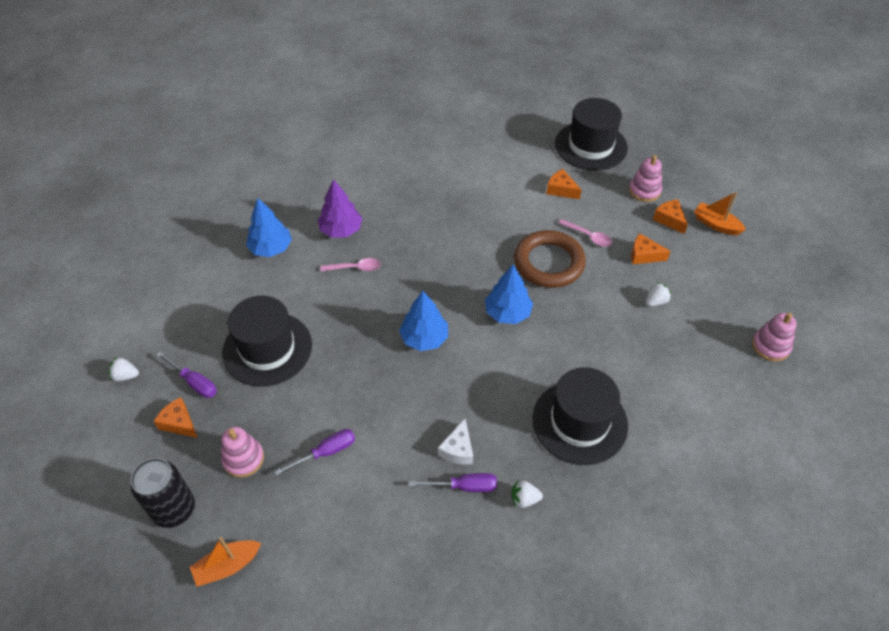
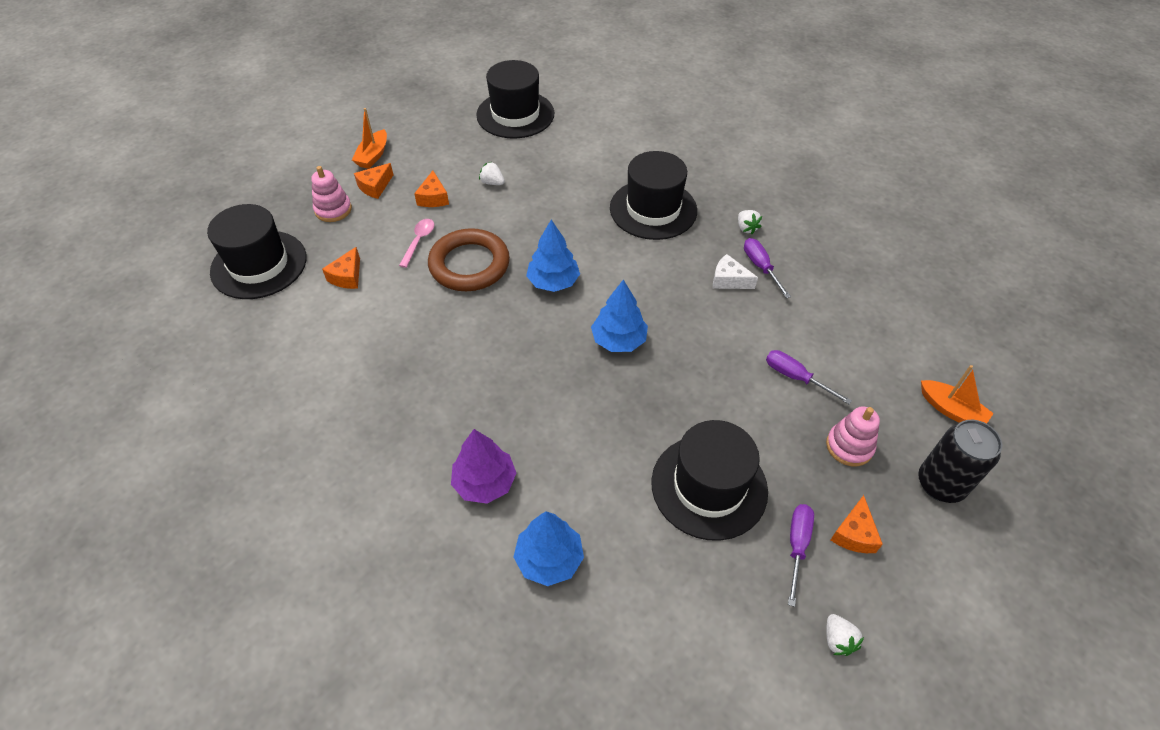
camera: 110 degrees left, 0 degrees up
pink spoon [320,258,381,272] -> none
white cheese [438,419,473,465] -> white cheese turned 150 degrees counterclockwise [713,254,758,289]
pink stacking toy [752,313,797,362] -> black hat [476,60,554,138]

